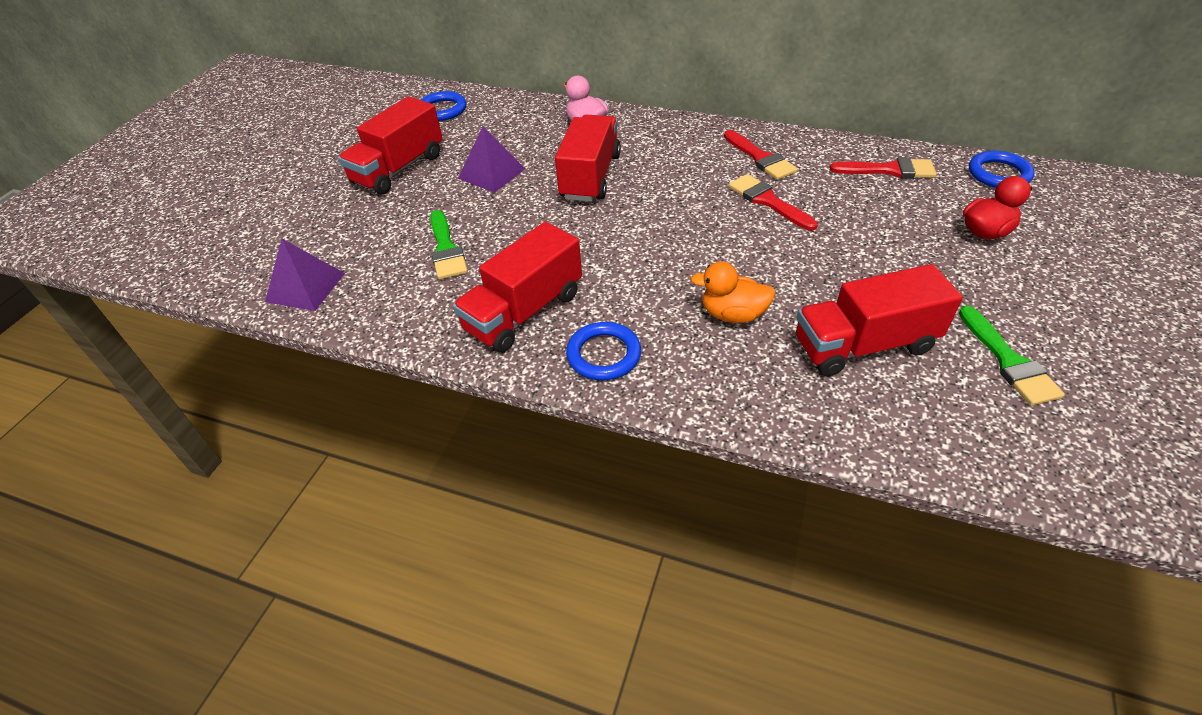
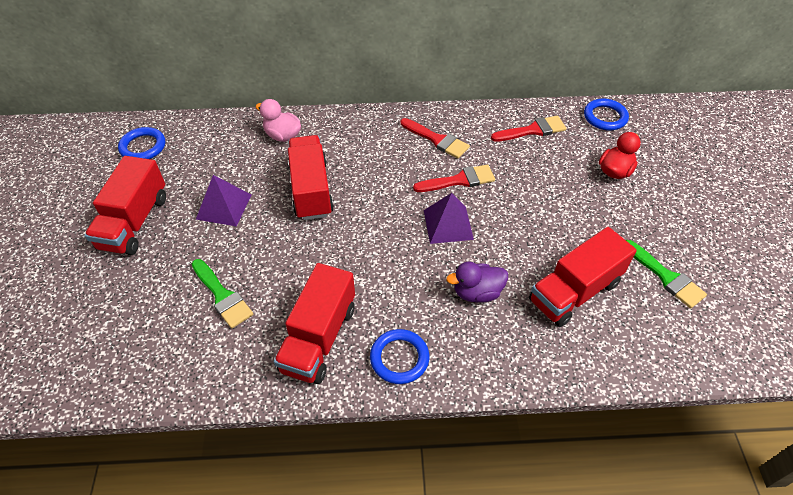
camera: 25 degrees left, 5 degrees up
purple pyramid [265,239,345,311] -> purple pyramid moved to [424,193,474,244]
orange duck [691,261,776,323] -> purple duck [446,262,508,302]
red brush [729,174,818,231] -> red brush turned 135 degrees clockwise [413,164,495,192]

